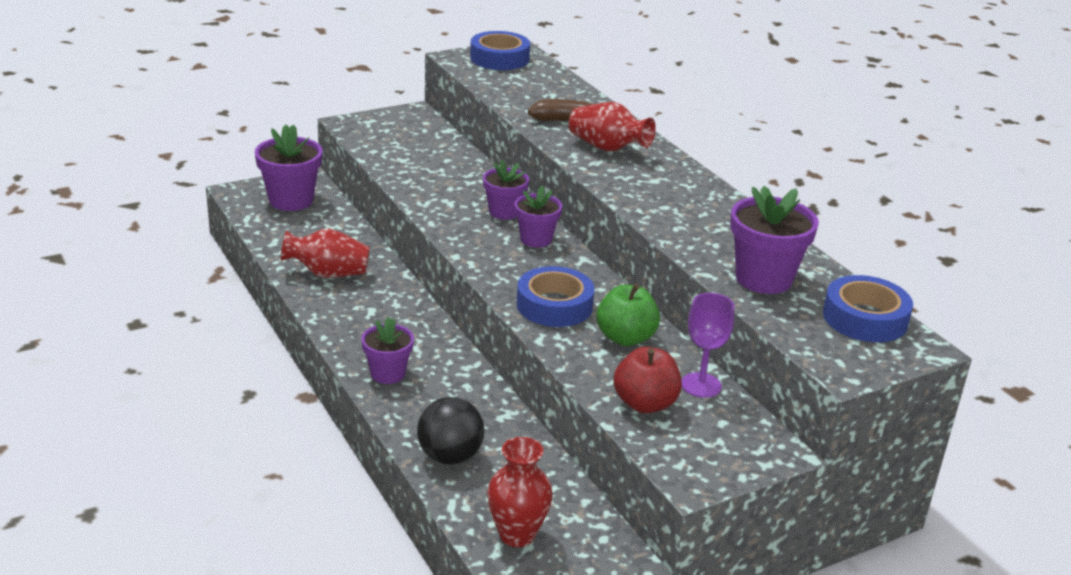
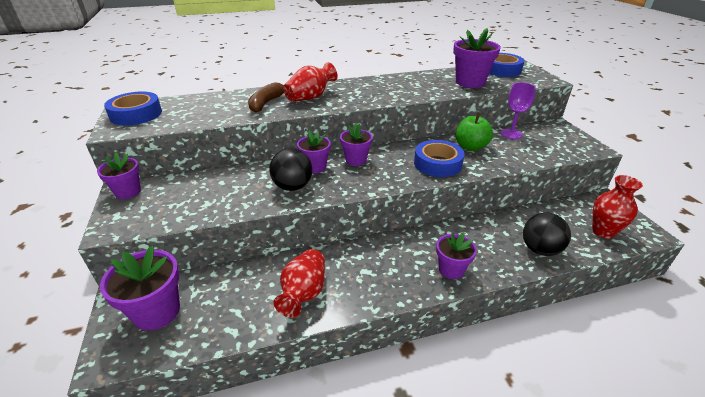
camera: 75 degrees left, 5 degrees up
red apple [613,347,682,413] -> none
none -> purple flower pot [97,152,141,199]
none -> black ball [269,148,312,191]

